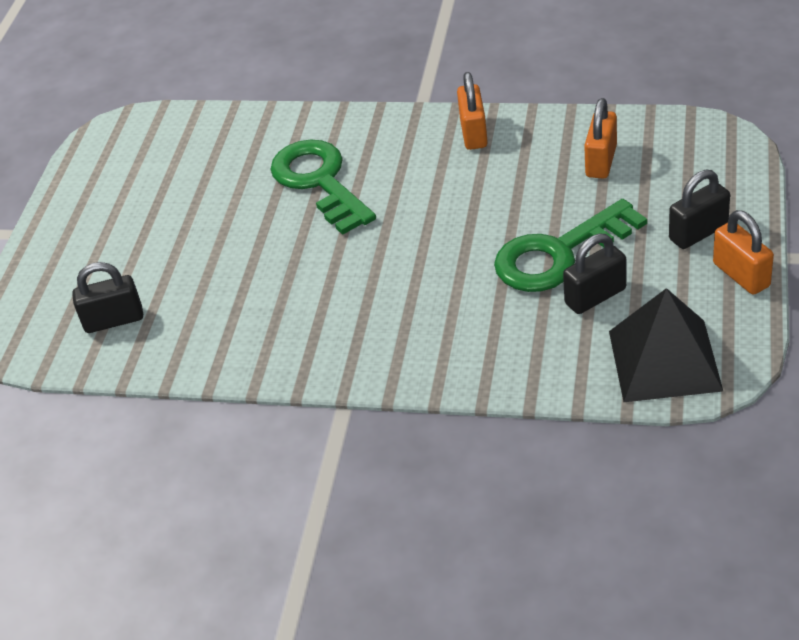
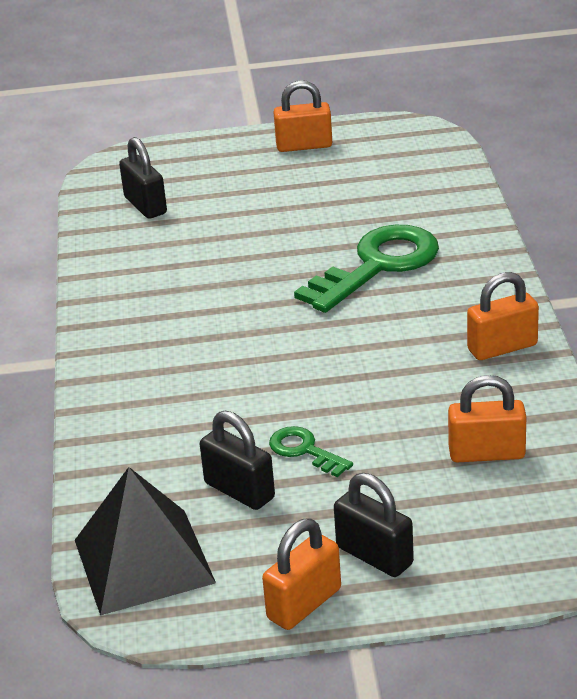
camera: 70 degrees right, 10 degrees down
green key [494,199,647,292] -> green key [269,426,353,477], size x0.48
none -> orange padlock [274,80,332,152]

